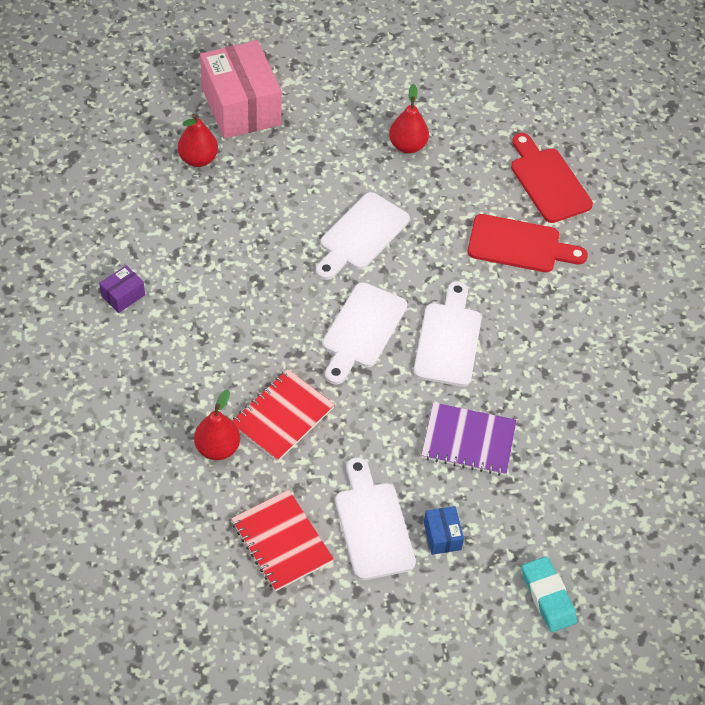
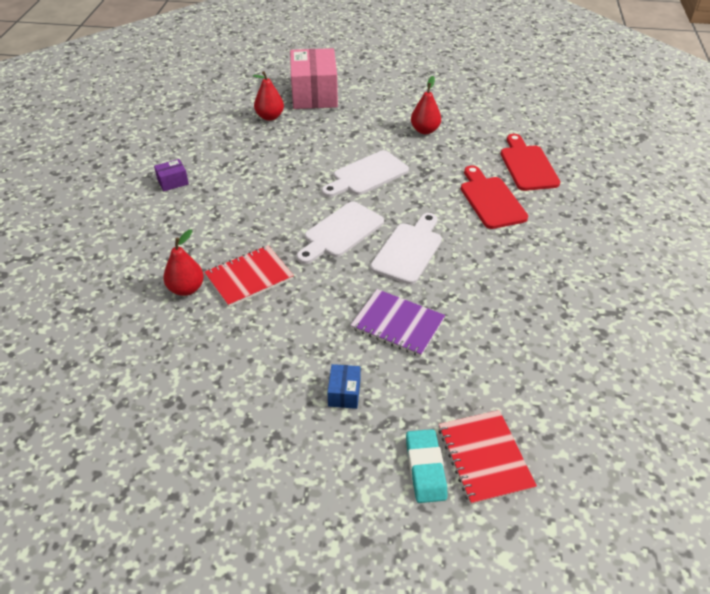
camera: 20 degrees right, 10 degrees down
red notebook [231,490,334,591] -> red notebook moved to [438,410,537,505]
white cutting board [335,457,416,580] -> none
red cutting board [468,214,588,272] -> red cutting board turned 135 degrees counterclockwise [461,165,528,229]

